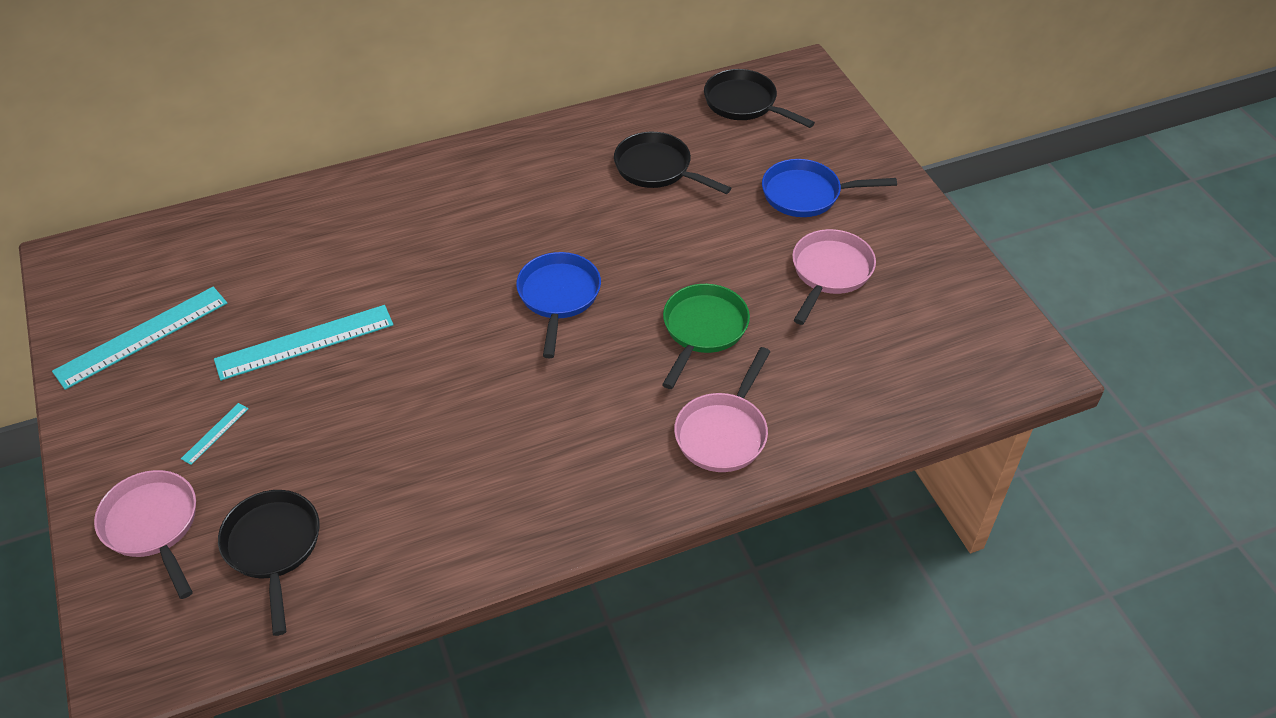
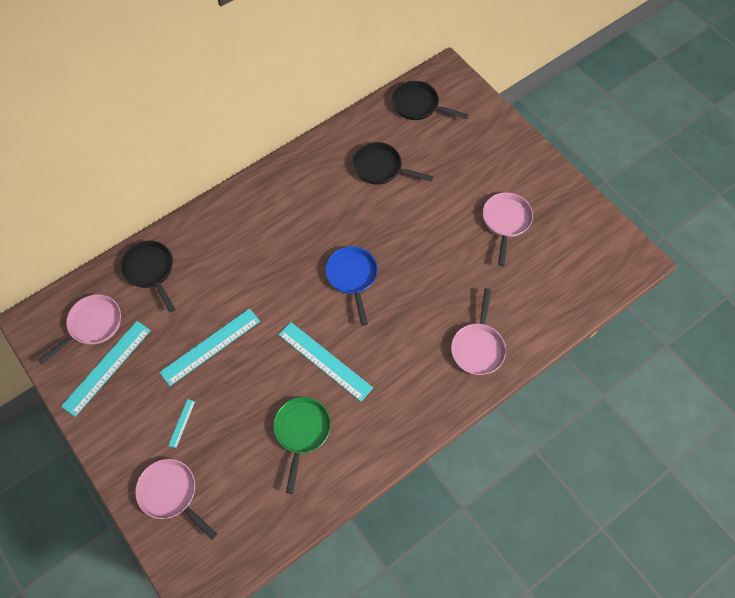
camera: 15 degrees left, 15 degrees up
black pan [218,490,320,636] -> black pan moved to [120,241,176,313]
green pan [662,284,750,389] -> green pan moved to [273,397,331,494]
blue pan [762,159,897,217] -> none
none -> pink pan [38,294,121,364]
none -> turquoise ruler [278,322,373,402]

